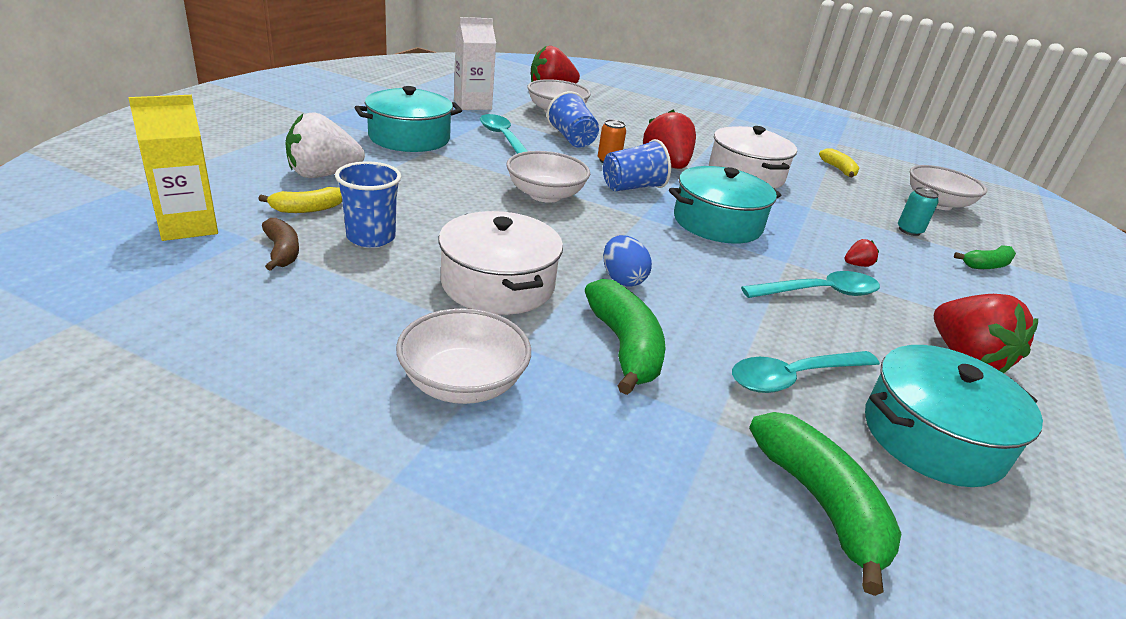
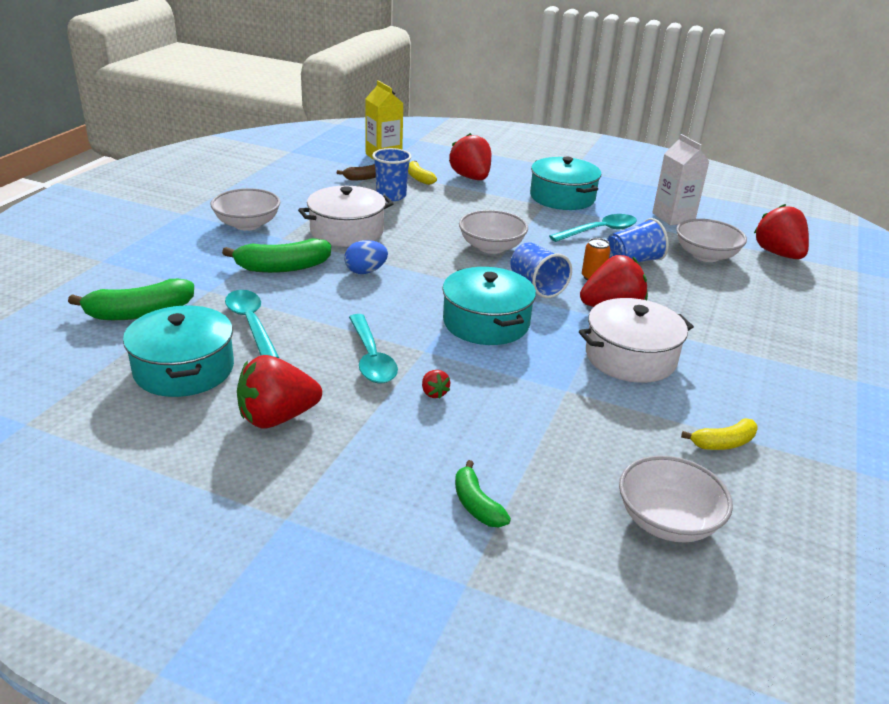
camera: 90 degrees right, 0 degrees up
white strawberry [285,112,365,178] -> red strawberry [449,133,491,180]
turquoise can [898,187,939,236] -> none

